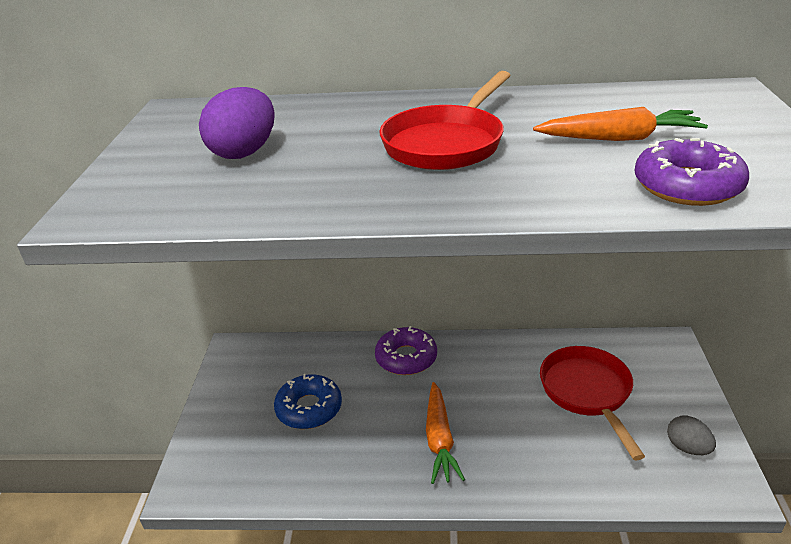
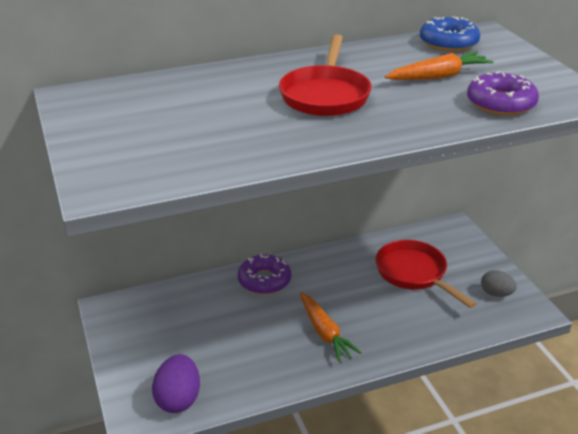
camera: 25 degrees left, 0 degrees up
purple egg [199,87,275,159] -> purple egg moved to [152,354,200,413]
blue donut [274,374,342,429] -> blue donut moved to [420,16,480,52]

